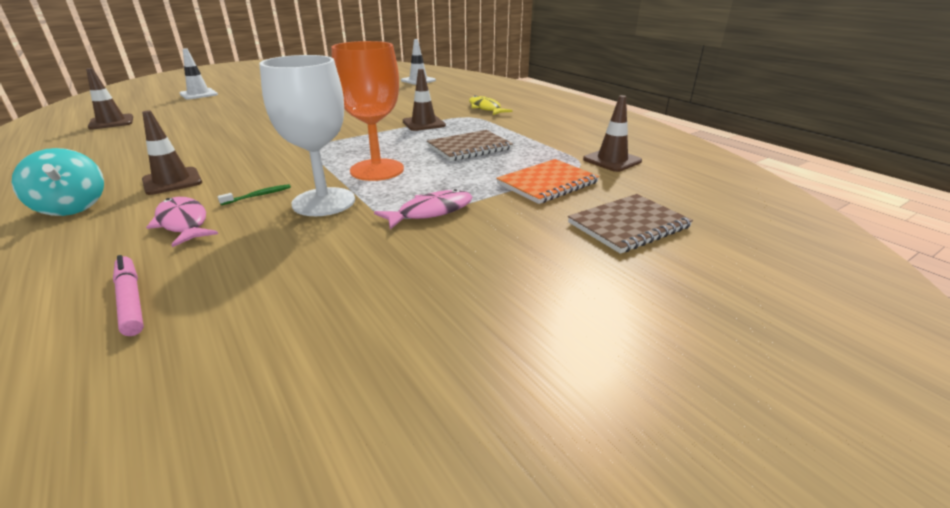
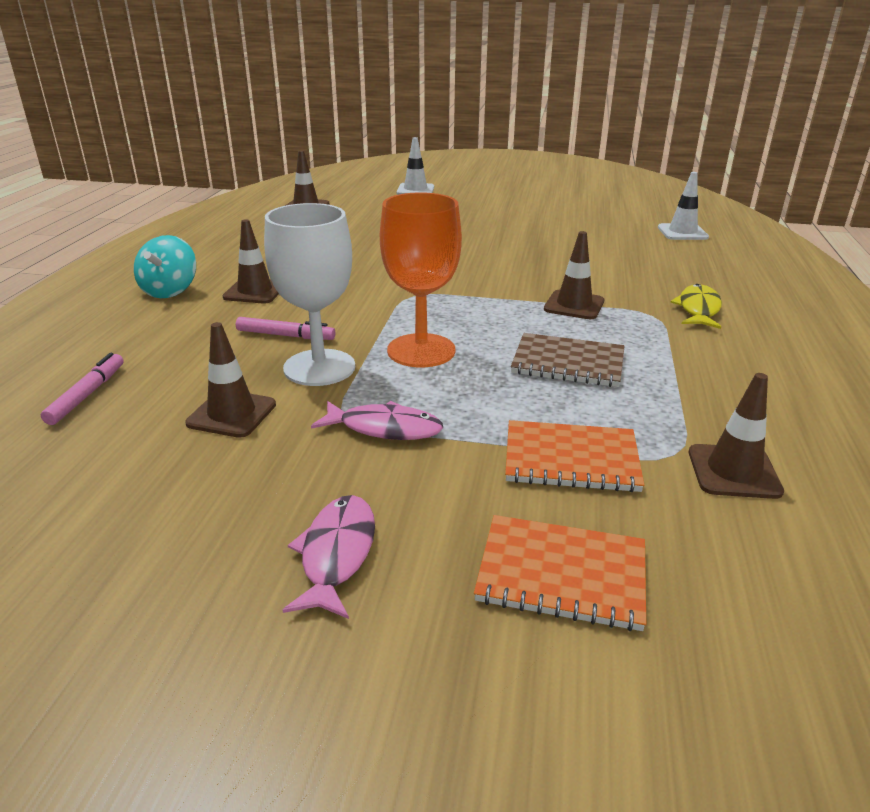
camera: 45 degrees right, 0 degrees up
pink fish [146,197,218,247] -> pink fish moved to [282,495,375,619]
green toothbrush [217,184,291,205] -> pink marker [236,317,336,340]
brown notebook [568,194,693,254] -> orange notebook [474,515,646,631]
none -> brown traffic cone [185,322,276,438]

